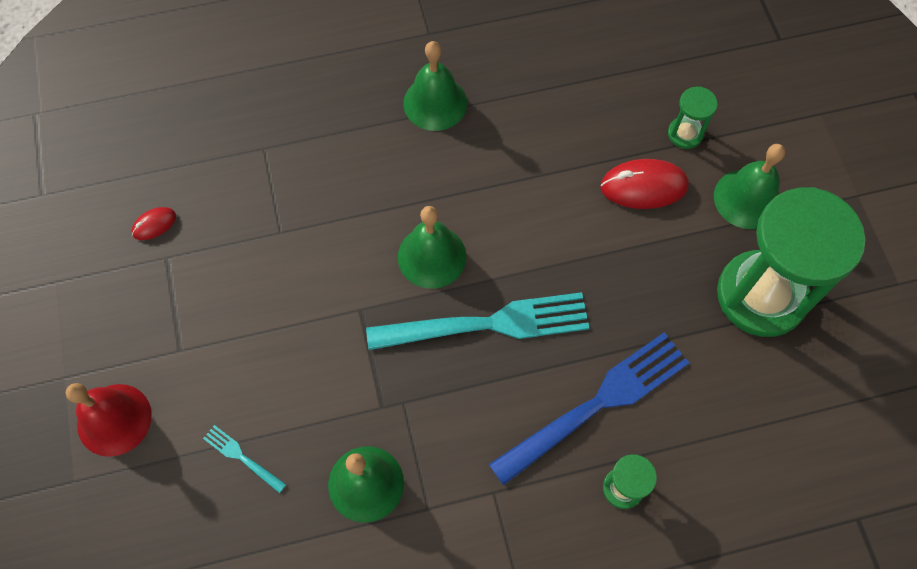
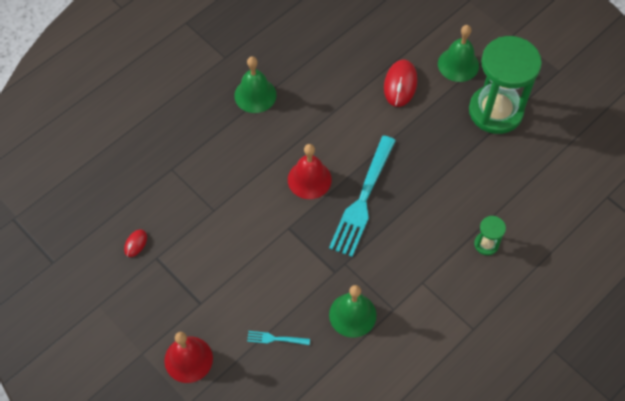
camera: 30 degrees left, 5 degrees down
turquoise fork [366,292,589,350] -> turquoise fork turned 150 degrees clockwise [329,136,396,257]
green bell [398,206,466,289] -> red bell [288,144,332,199]
blue fork [489,332,689,485] -> none
red mouse [600,159,689,209] -> red mouse turned 45 degrees counterclockwise [384,60,417,107]
green hourglass [668,87,718,149] -> none

